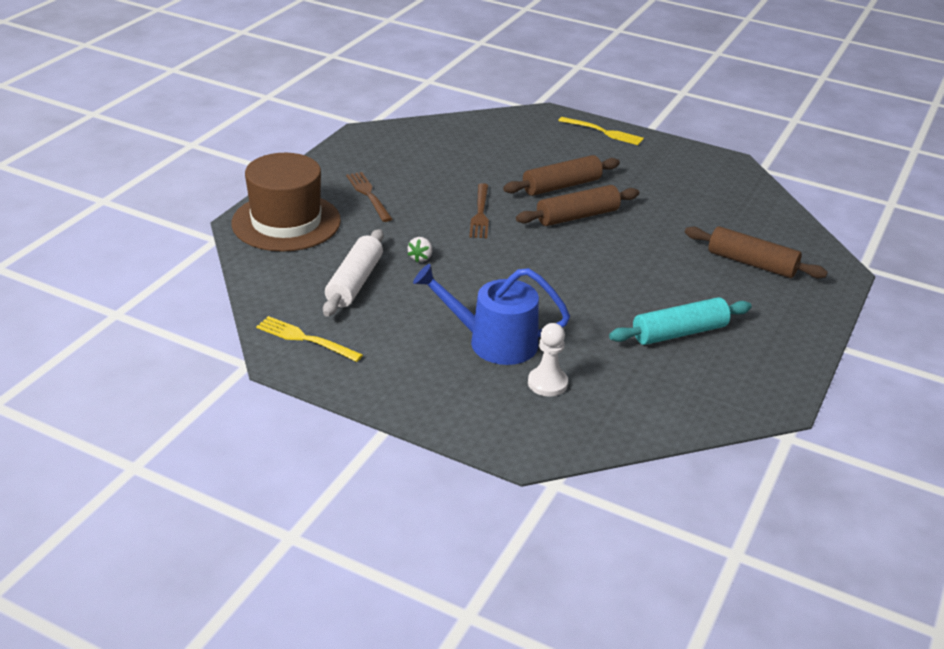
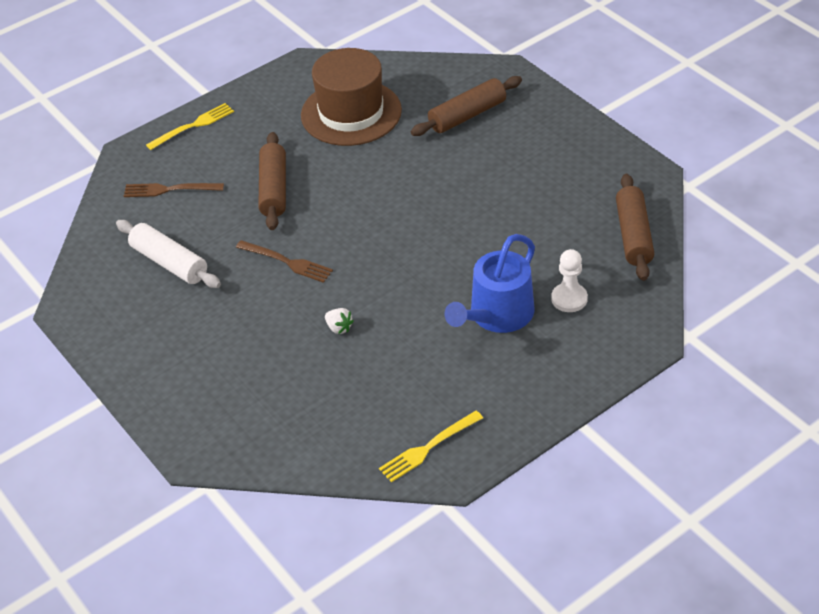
camera: 60 degrees left, 10 degrees up
brown hat [231,153,341,252] -> brown hat moved to [301,48,402,146]
white rolling pin [323,229,384,317] -> white rolling pin moved to [116,220,221,288]
brown fork [346,172,392,222] -> brown fork moved to [124,183,224,197]
brown rolling pin [516,185,639,226] -> brown rolling pin moved to [616,174,654,281]
turquoise rolling pin [609,297,752,345] -> none

